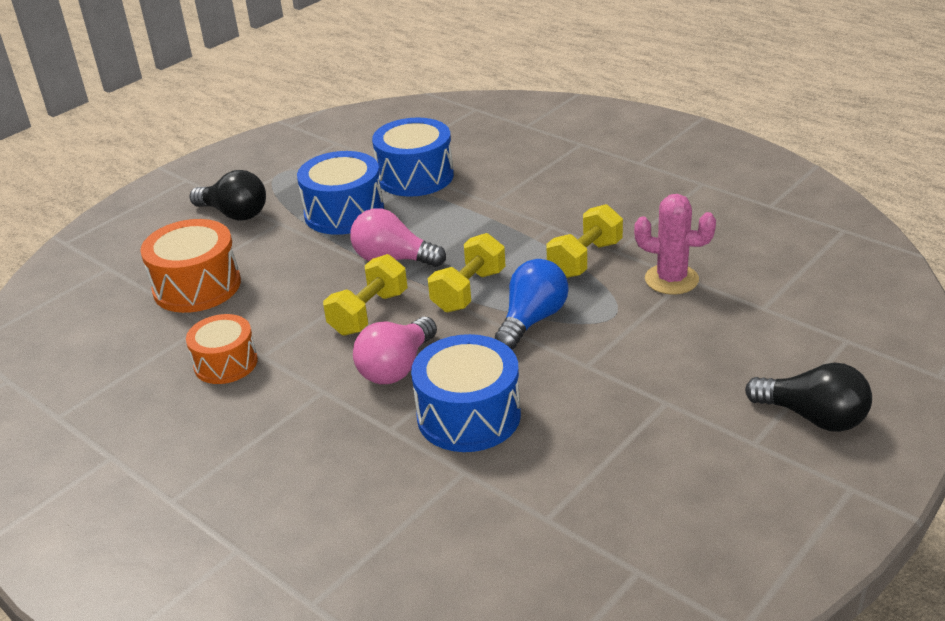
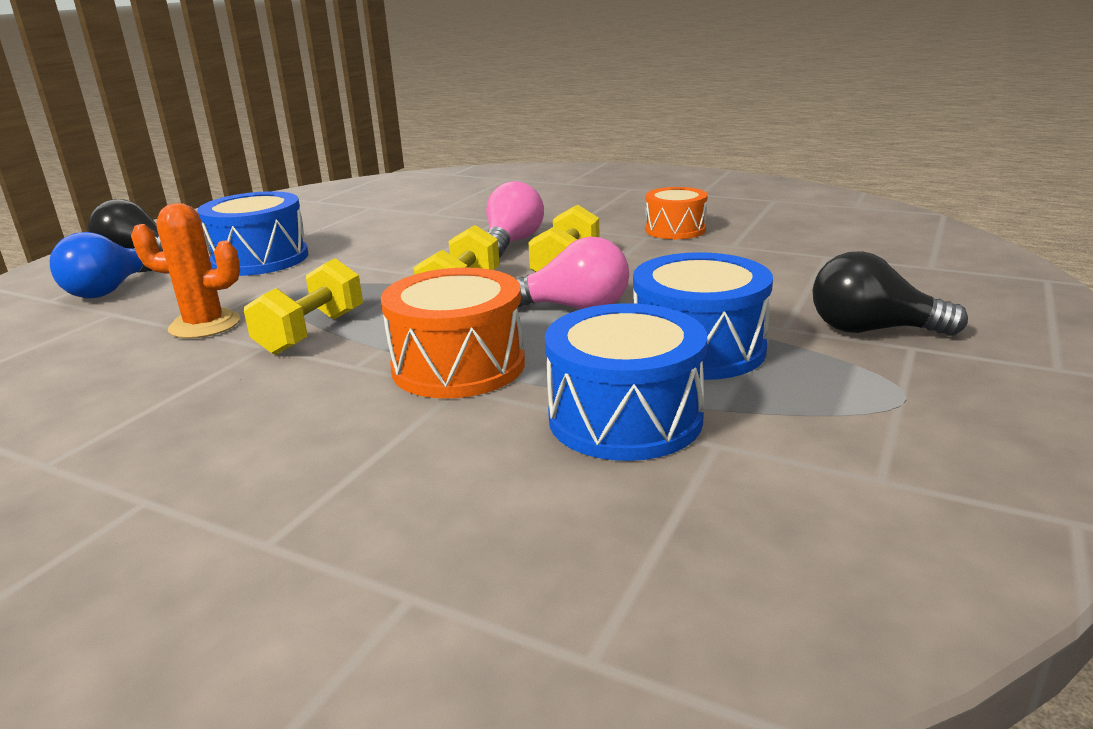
camera: 165 degrees right, 10 degrees down
orange drum [140,219,241,313] -> orange drum moved to [381,268,525,399]
blue drum [411,334,521,452] -> blue drum moved to [197,191,308,276]
blue light bulb [495,259,568,349] -> blue light bulb moved to [50,232,153,298]
pink cactus [634,194,716,295] -> orange cactus [131,203,240,339]

